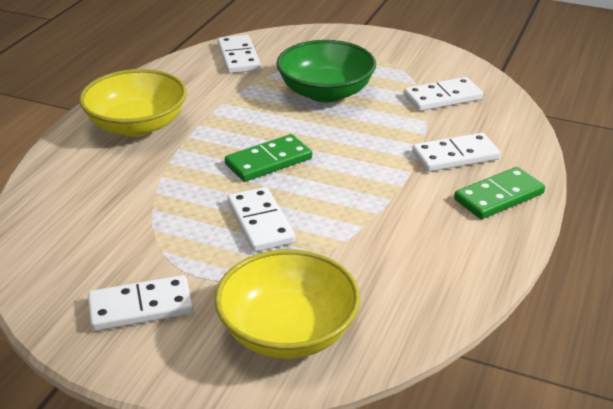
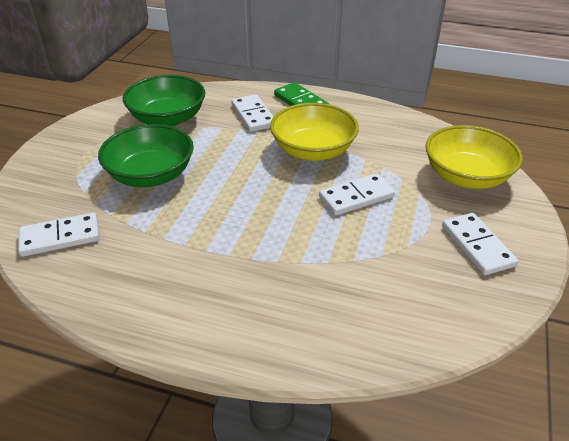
camera: 95 degrees left, 5 degrees up
yellow bowl [79,69,187,137] -> yellow bowl moved to [270,103,359,161]
green domino [225,134,312,182] -> none
white domino [404,77,483,111] -> green bowl [123,75,205,126]

